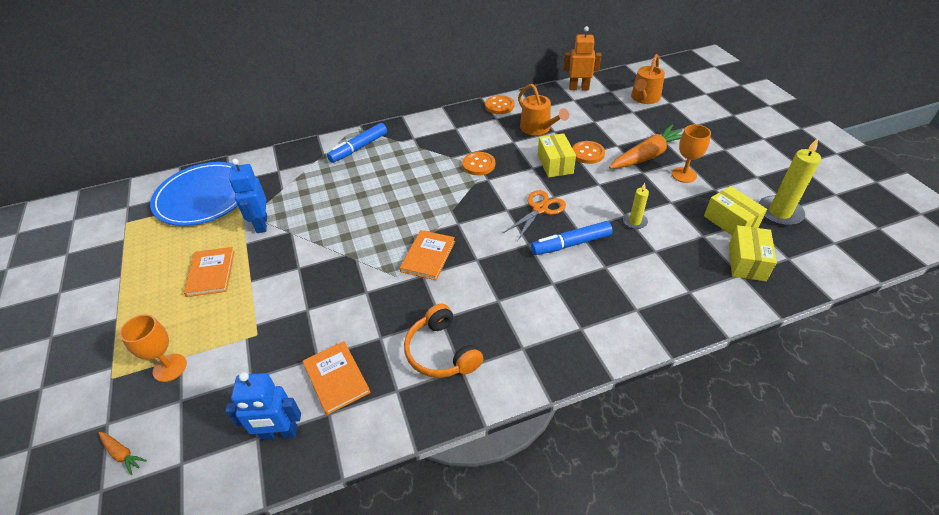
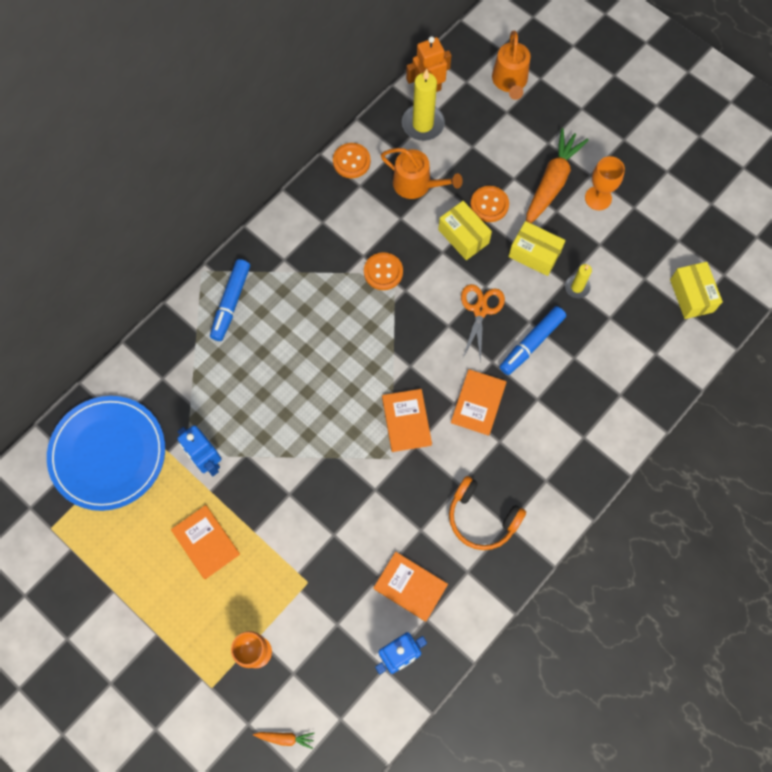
camera: 30 degrees left, 25 degrees up
yellow box [704,186,767,236] -> yellow box moved to [508,221,565,276]
yellow candle [759,138,821,226] -> yellow candle moved to [402,69,445,141]
none -> orange book [451,369,507,436]

